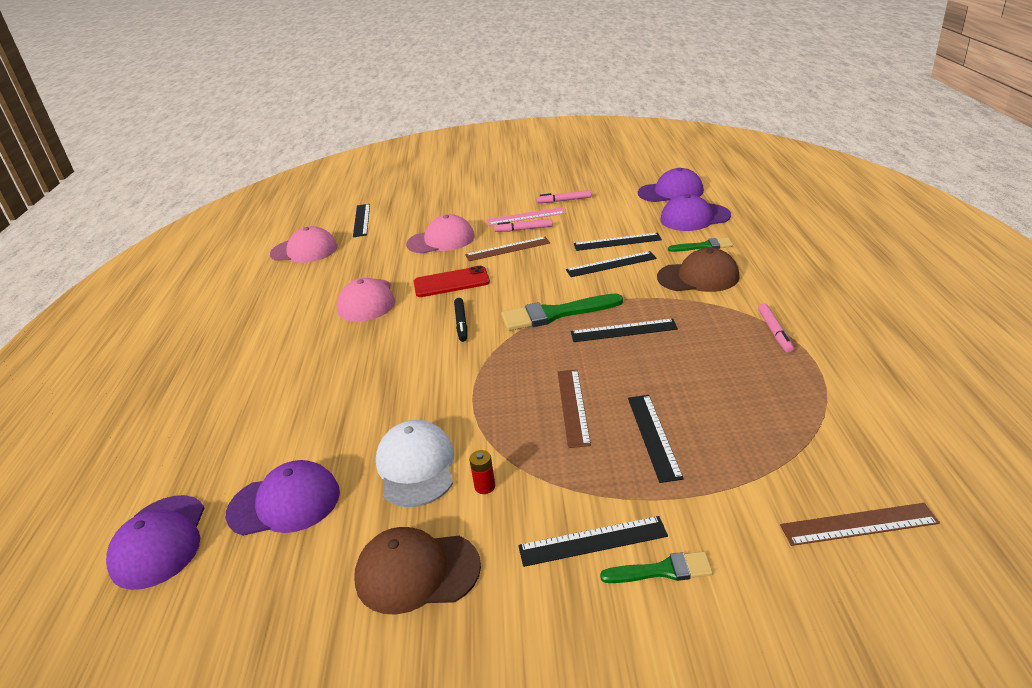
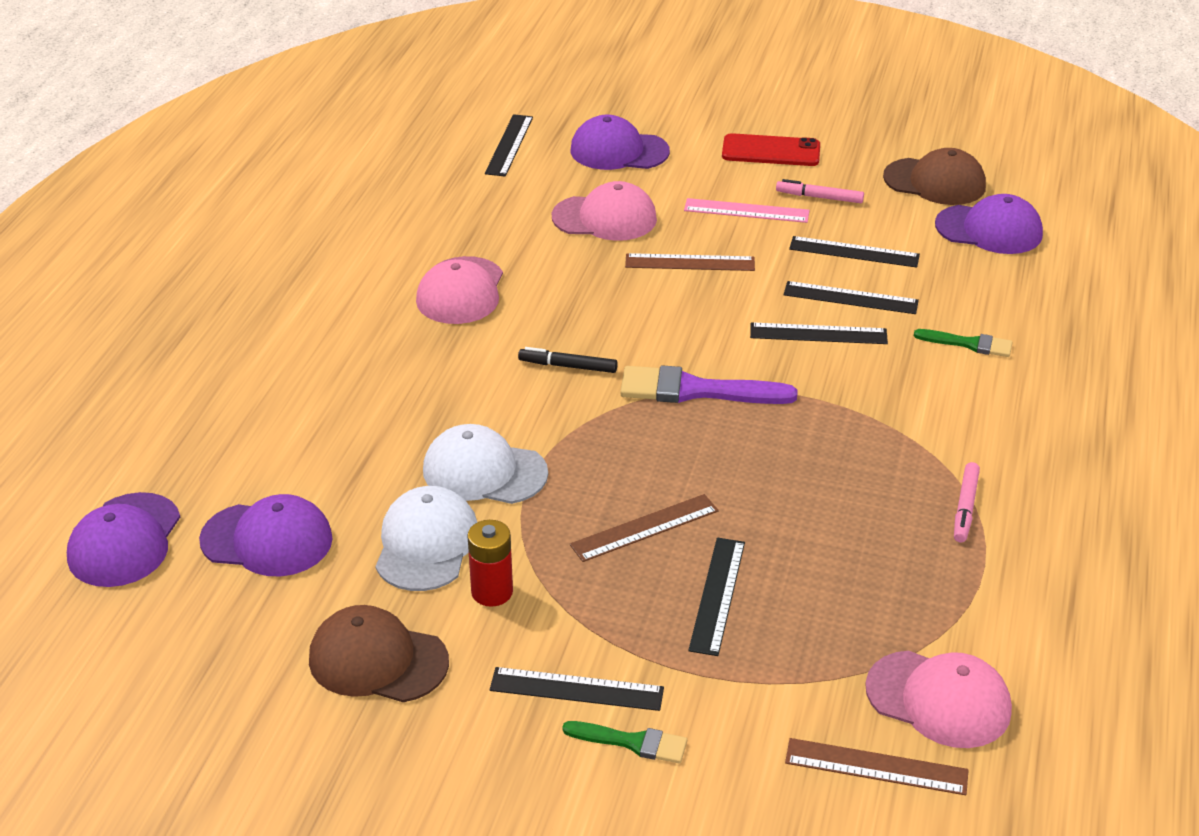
camera: 15 degrees right, 5 degrees up
pink cap [270,226,338,263] -> pink cap moved to [865,651,1012,748]
red phone [413,266,490,297] -> red phone moved to [722,133,820,166]
black marker [454,298,467,342] -> black marker turned 90 degrees clockwise [518,347,618,373]
red battery [469,450,495,494] -> red battery [467,520,513,607], size x1.63
pink marker [494,219,553,232] -> none
green brush [501,293,623,331] -> purple brush [620,365,798,404]
brown ruler [558,369,591,448] -> brown ruler turned 45 degrees clockwise [570,494,719,562]
black ruler [571,319,678,342] -> black ruler moved to [789,236,920,268]
brown cap [657,248,740,292] -> brown cap moved to [883,148,986,205]
purple cap [660,194,731,231] -> purple cap moved to [570,115,670,170]
none -> white cap [423,424,548,504]

